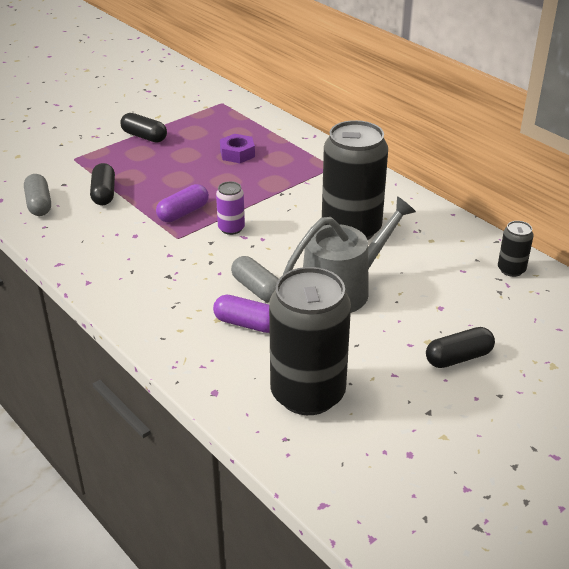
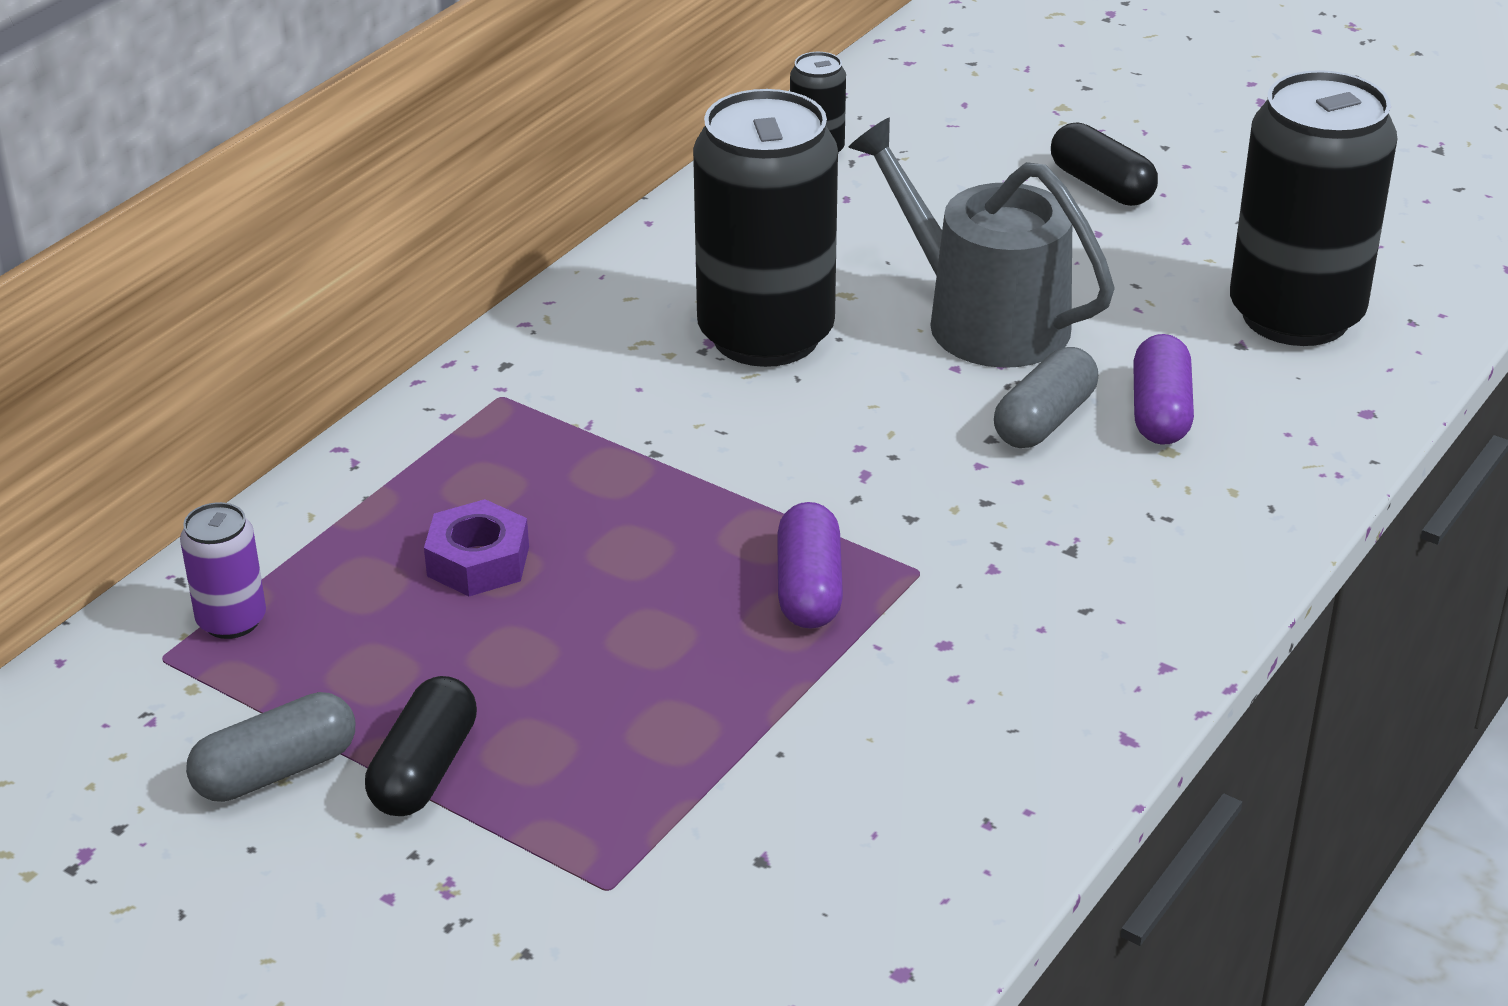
camera: 105 degrees left, 0 degrees up
grey capsule [24,174,51,216] -> grey capsule moved to [186,692,355,802]
black capsule [90,163,115,205] -> none
purple capsule [156,184,209,222] -> purple capsule turned 60 degrees clockwise [777,502,843,629]
purple can [216,181,245,235] -> purple can moved to [180,502,266,639]

